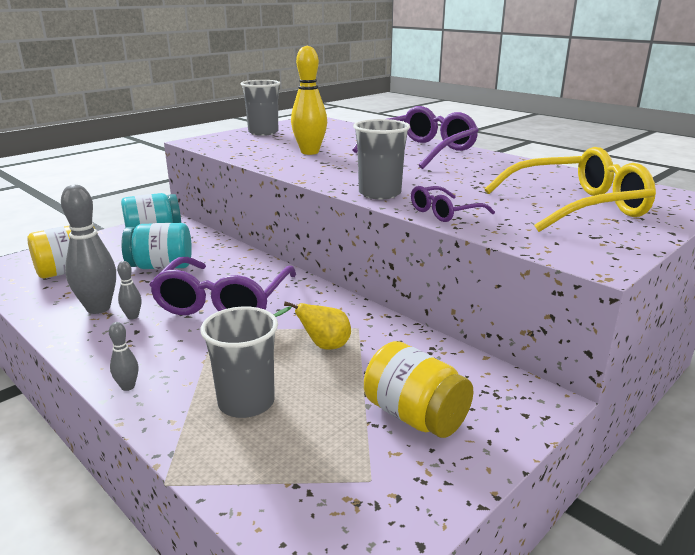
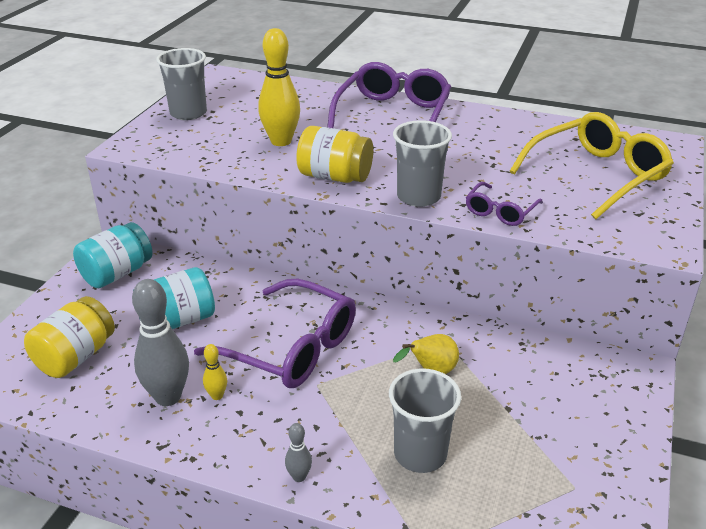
camera: 25 degrees left, 10 degrees up
grey bowling pin [117,261,142,320] -> yellow bowling pin [203,344,227,400]
purple glasses [149,257,296,315] -> purple glasses turned 45 degrees counterclockwise [194,279,356,388]
yellow jar [364,341,473,438] -> yellow jar moved to [296,126,373,183]

